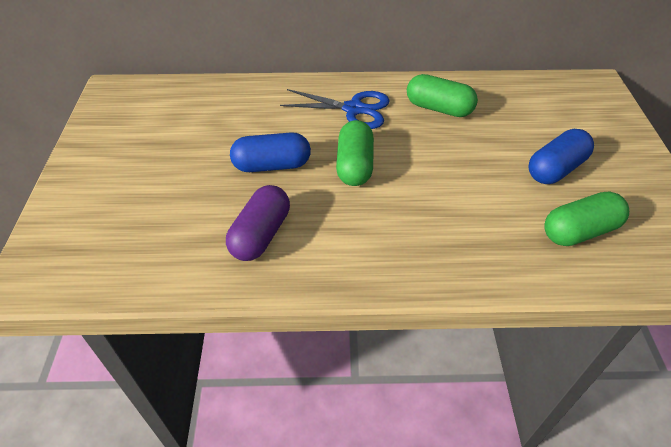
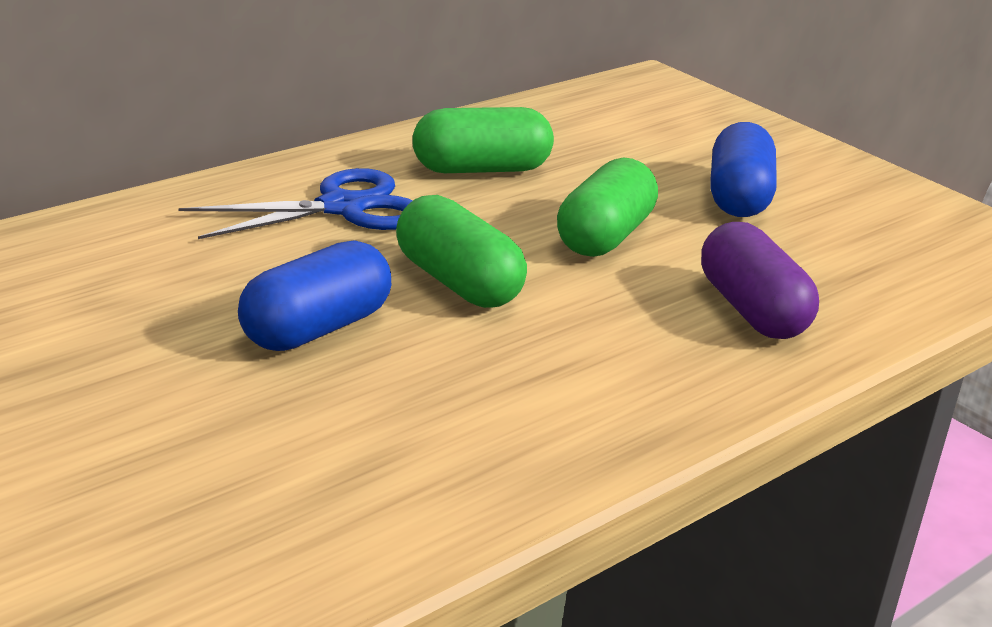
camera: 45 degrees left, 20 degrees down
purple capsule [226,185,290,261] -> purple capsule moved to [701,222,819,339]
green capsule [544,192,629,246] -> green capsule moved to [557,157,658,257]

